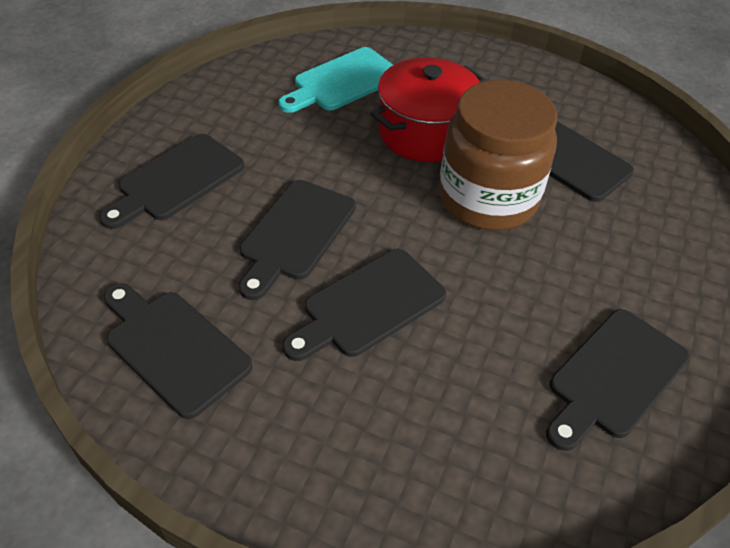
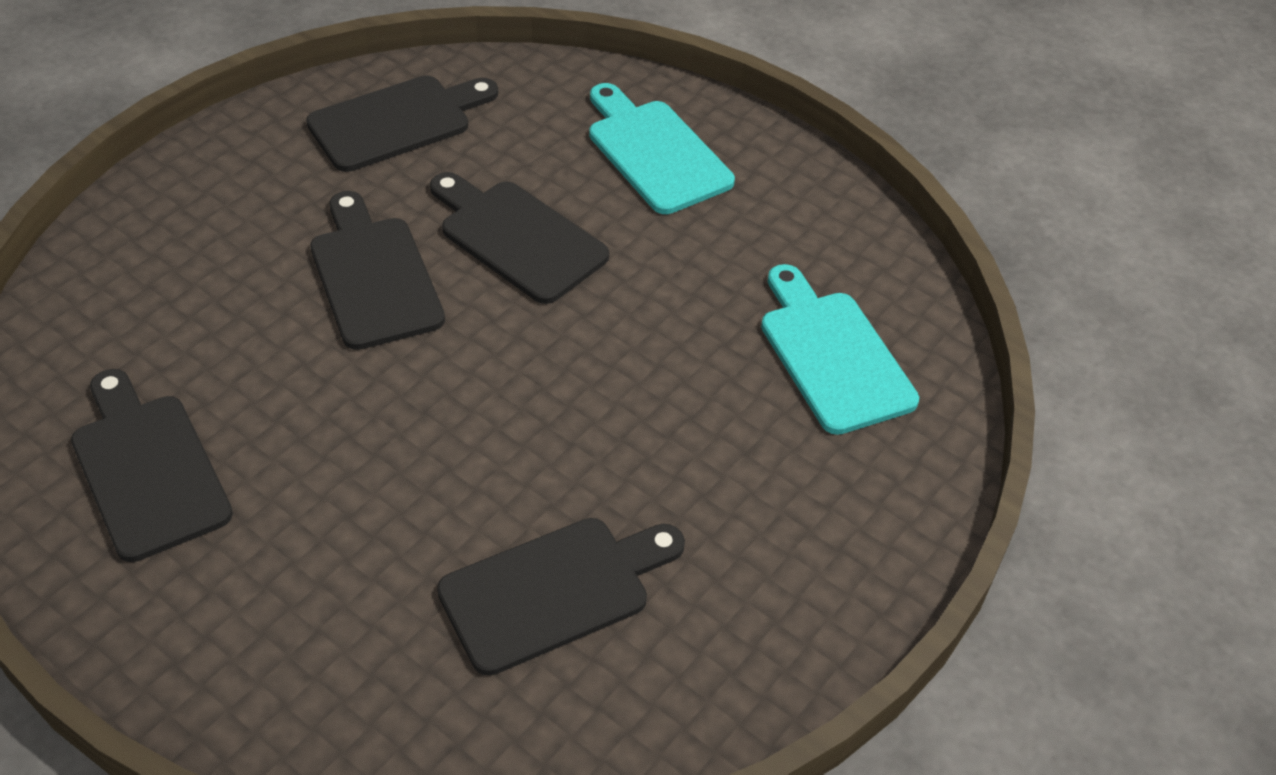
camera: 105 degrees right, 0 degrees up
black cutting board [99,134,244,229] -> turquoise cutting board [589,83,735,214]
red pot [370,58,486,162] -> none
brown jar [439,80,557,231] -> none

